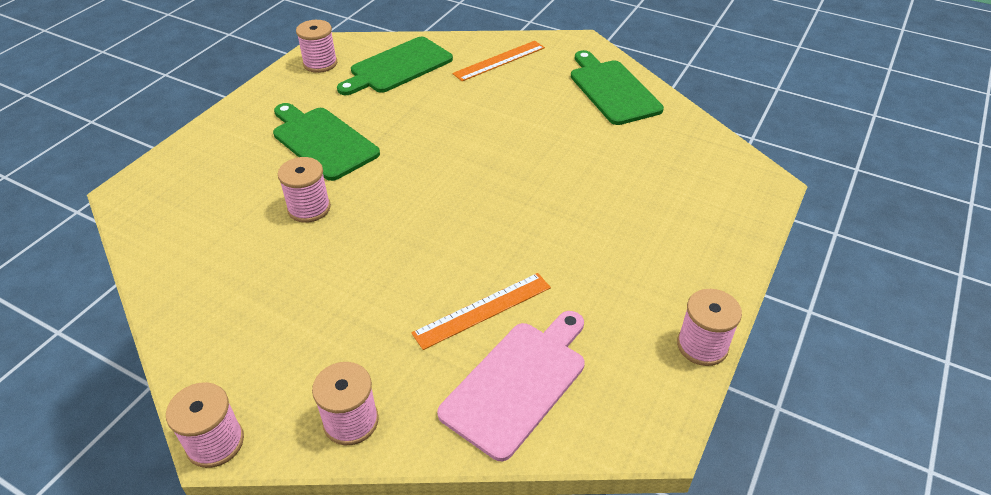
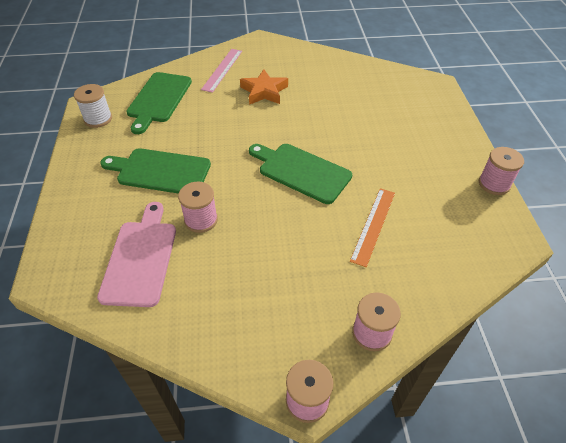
camera: 35 degrees left, 5 degrees up
pink spool [296,20,337,73] -> white spool [74,84,112,128]
pink cutting board [437,311,585,461] -> pink cutting board moved to [97,202,176,307]
orange ruler [452,41,545,81] -> pink ruler [201,49,242,93]
green cutting board [571,50,664,125] -> green cutting board moved to [249,144,352,204]
none -> orange star [240,69,288,105]

